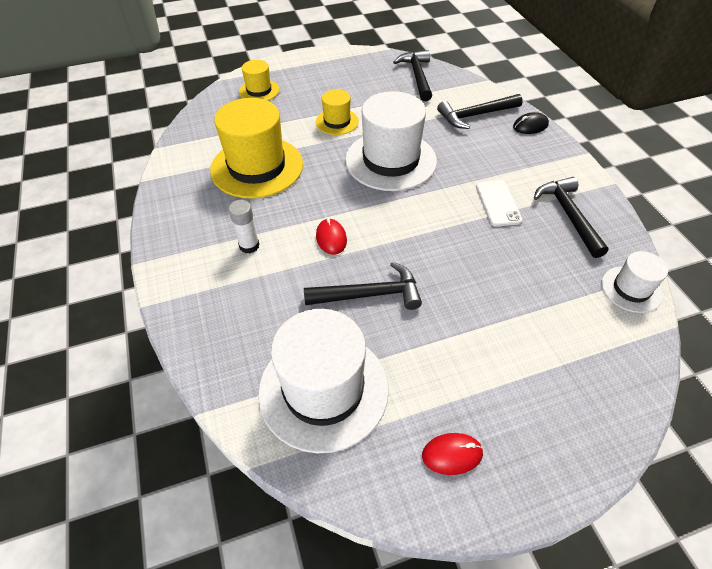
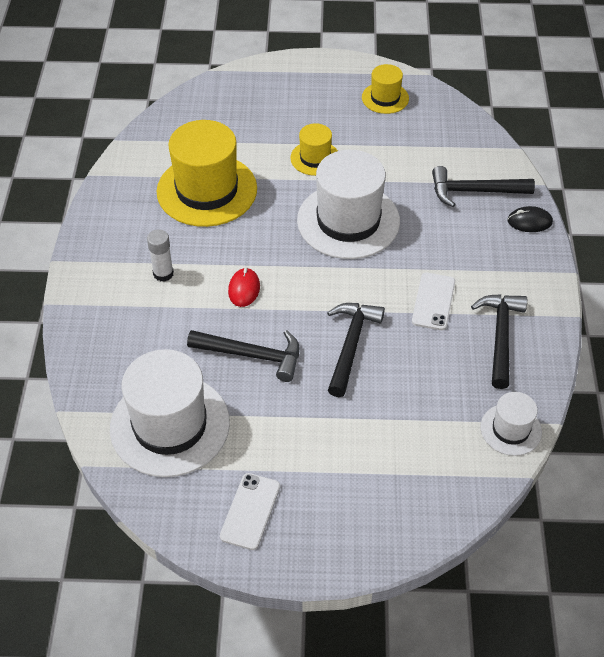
camera: 20 degrees right, 0 degrees up
yellow hat [239,60,279,101] -> yellow hat moved to [362,64,409,114]
black hammer [393,50,432,101] -> black hammer moved to [327,303,385,397]
red mouse [422,433,483,475] -> white phone [220,473,280,550]

